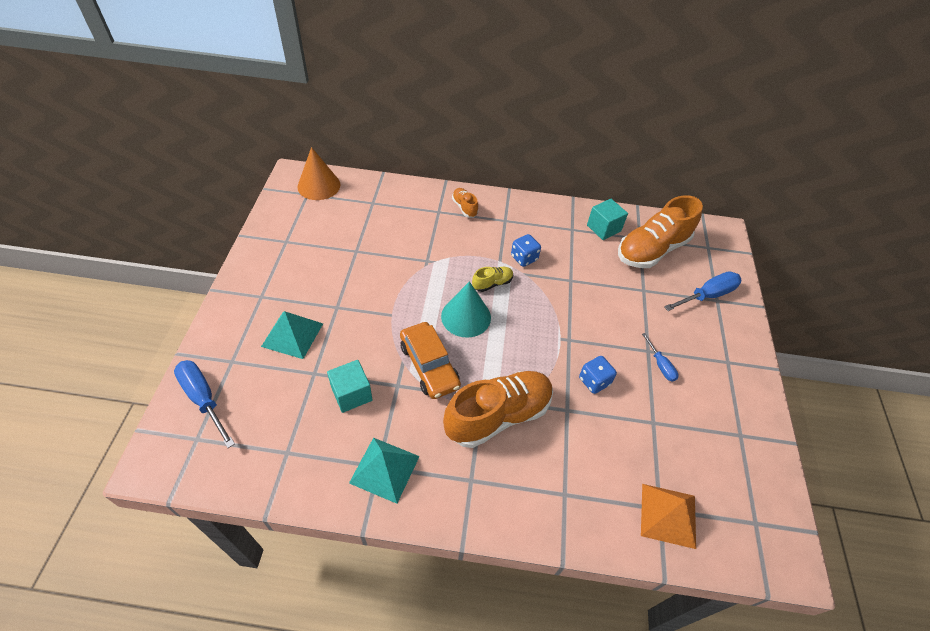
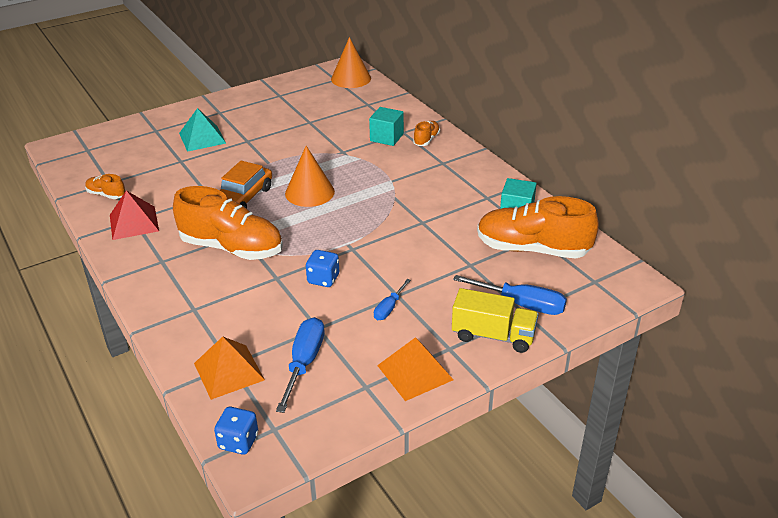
camera: 55 degrees right, 15 degrees down
blue screwdriver [174,360,235,448] -> blue screwdriver moved to [276,317,325,413]
turquoise cube [327,360,373,413] -> turquoise cube moved to [369,107,404,146]
turquoise pyramid [349,438,420,504] -> red pyramid [110,190,159,240]
turquoise cone [441,281,491,338] -> orange cone [285,146,335,207]
yellow shoe [472,267,513,292] -> none
blue dice [511,234,541,267] -> blue dice moved to [214,407,258,454]
none -> orange shoe [85,174,125,199]
none -> orange pyramid [377,337,453,401]
none -> yellow truck [452,288,539,353]

